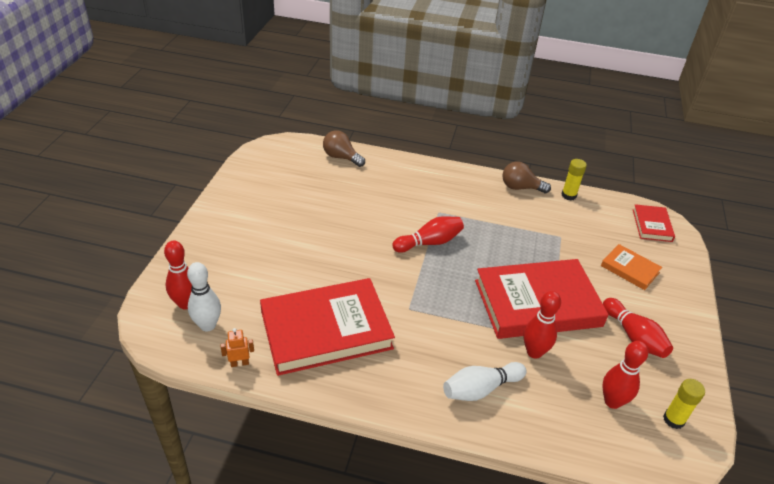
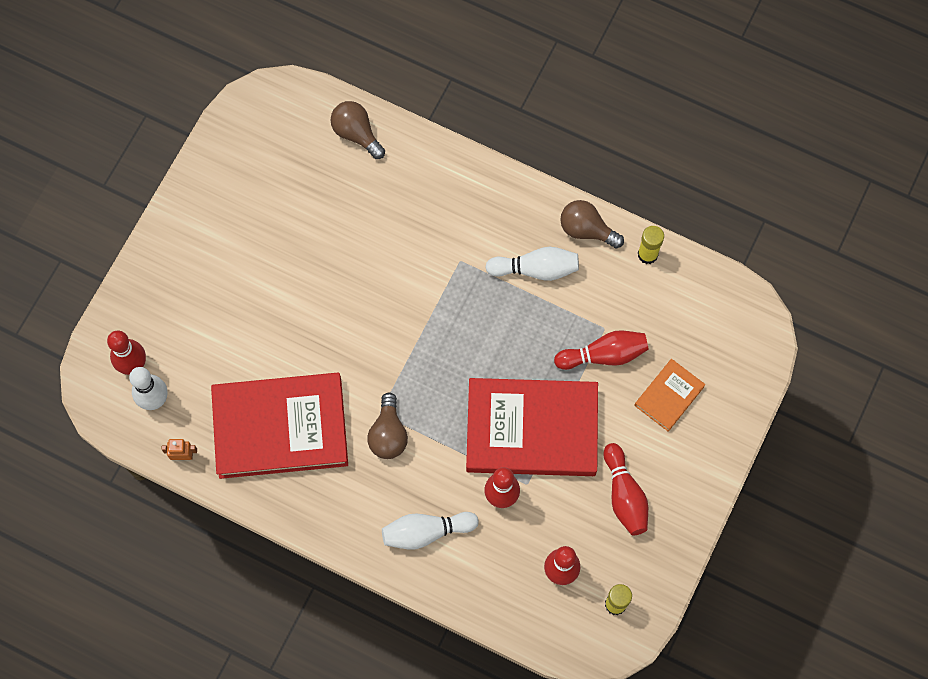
camera: 15 degrees right, 30 degrees up
red bowling pin [392,216,464,253] -> red bowling pin moved to [554,330,649,370]
orange book [601,244,662,290] -> orange book turned 75 degrees clockwise [635,359,706,432]
red book [633,204,675,242] -> none
none -> brown light bulb [367,393,408,459]
none -> white bowling pin [485,247,579,281]

